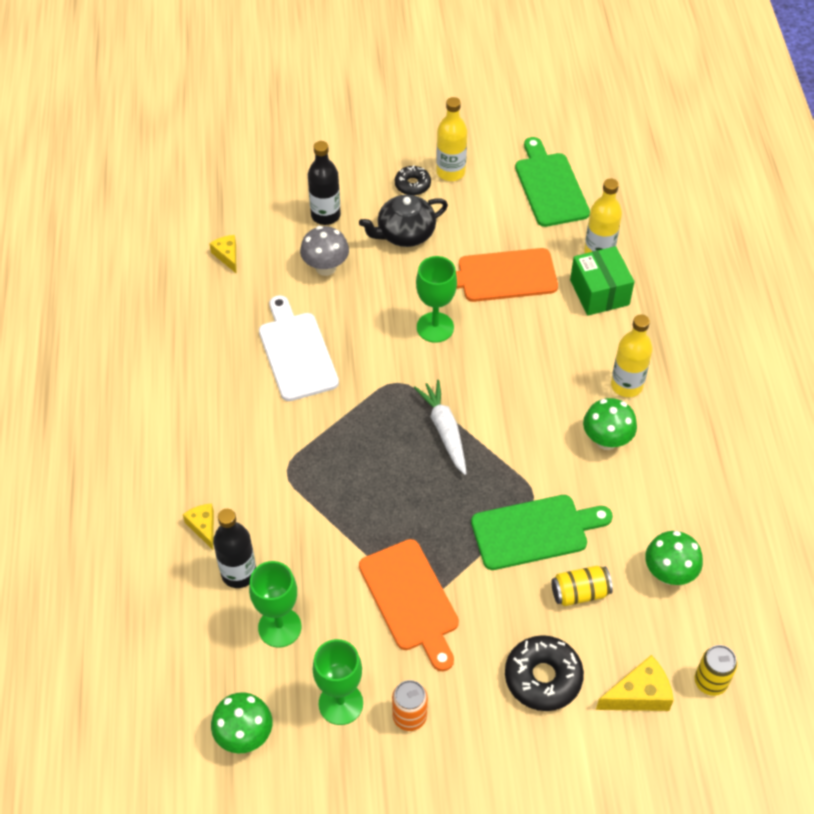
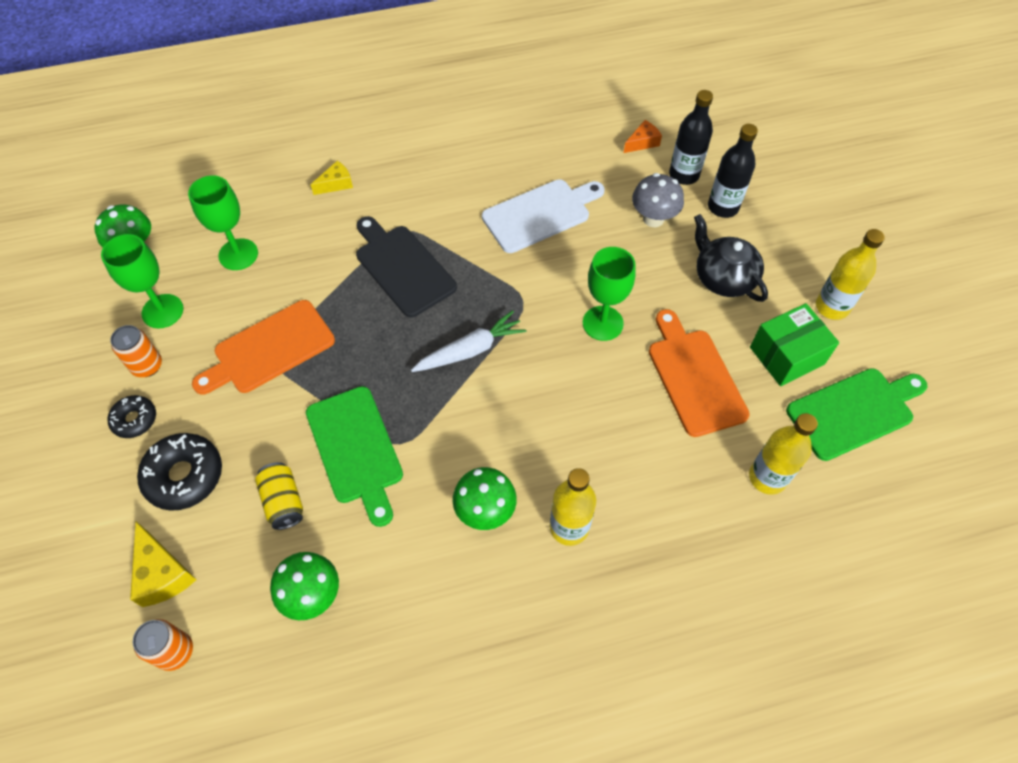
camera: 80 degrees right, 5 degrees up
yellow cheese [209,235,236,273] -> orange cheese [624,120,662,153]
black bottle [213,509,256,588] -> black bottle moved to [669,90,713,185]
black donut [395,165,431,195] -> black donut moved to [108,395,156,438]
green box [570,246,634,315] -> green box moved to [750,303,839,386]
yellow can [695,645,737,696] -> orange can [133,619,193,671]
none -> black cutting board [356,216,457,318]

